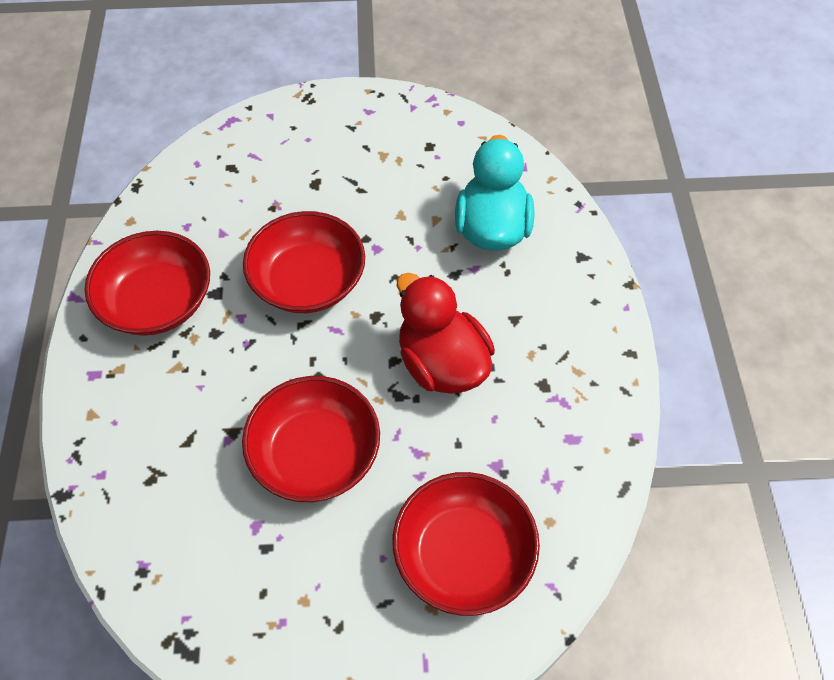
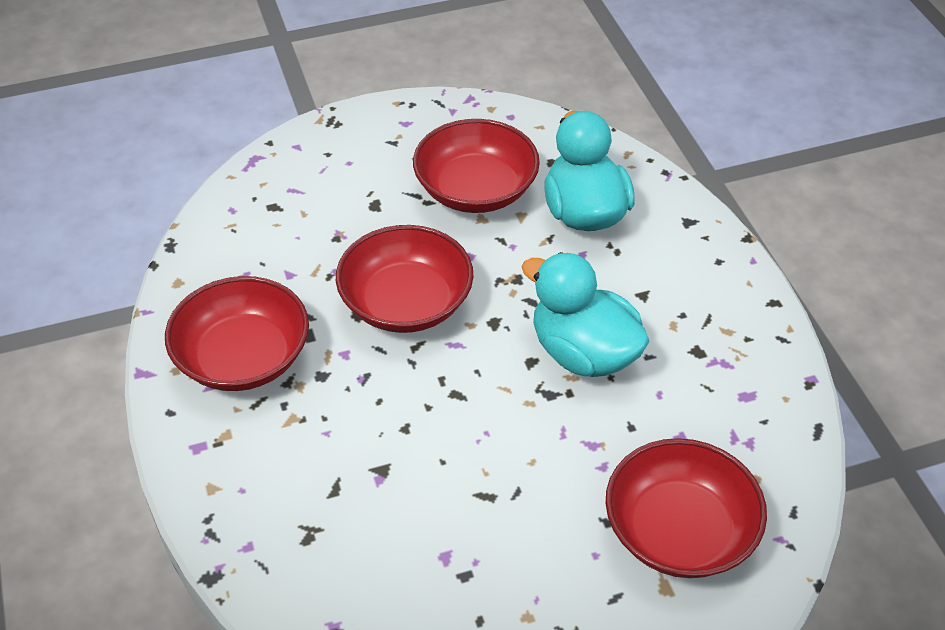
camera: 15 degrees left, 10 degrees down
red bowl [242,376,380,502] -> red bowl moved to [413,119,540,213]
red duck [397,273,495,394] -> turquoise duck [522,252,650,377]

